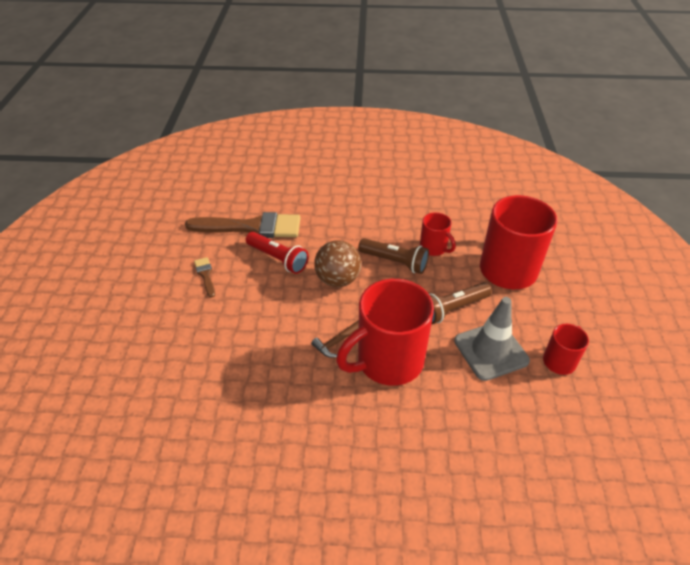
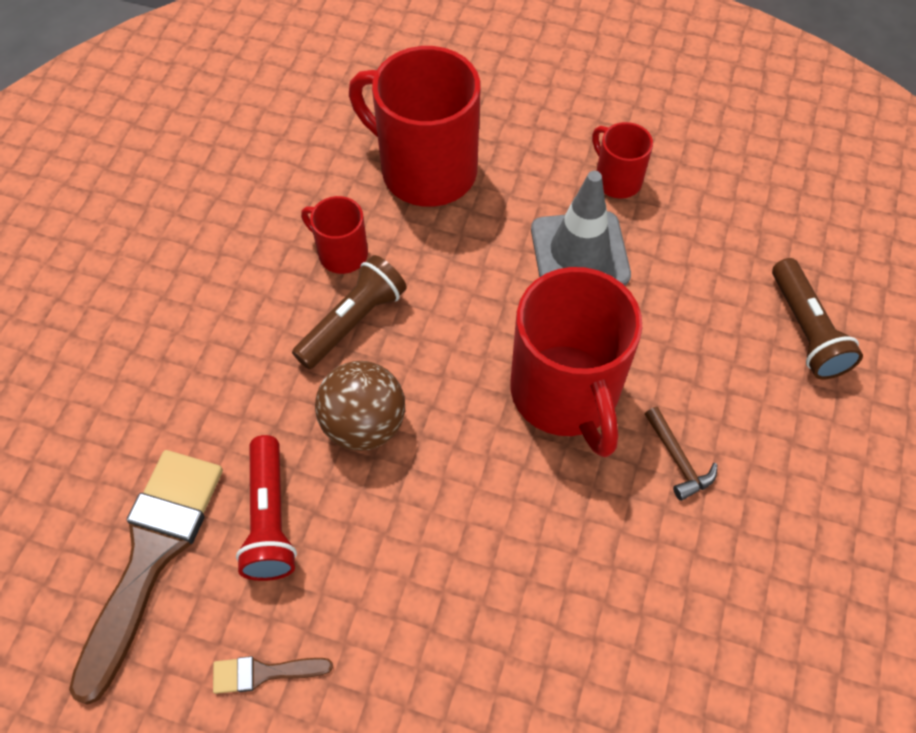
camera: 75 degrees left, 15 degrees up
red flashlight [246,232,309,274] -> red flashlight turned 120 degrees clockwise [236,435,297,581]
brown hammer [311,320,359,357] -> brown hammer moved to [645,407,717,501]
red mug [420,212,456,256] -> red mug turned 120 degrees counterclockwise [301,196,368,274]
brown flashlight [429,282,492,324] -> brown flashlight moved to [772,258,863,379]

